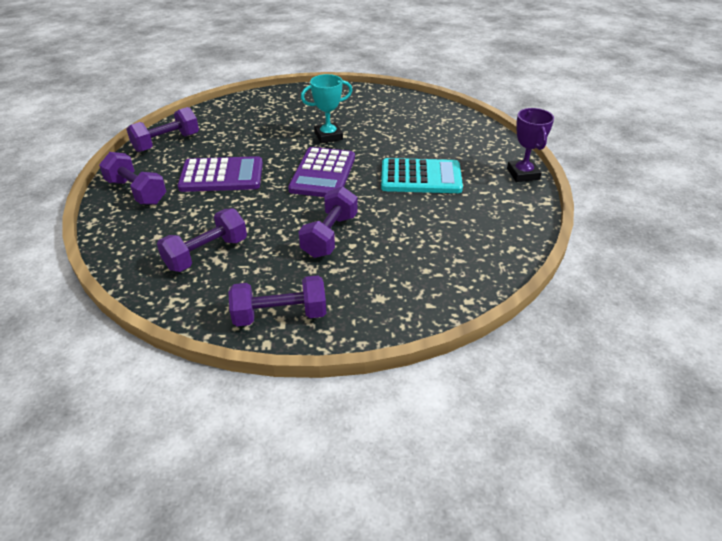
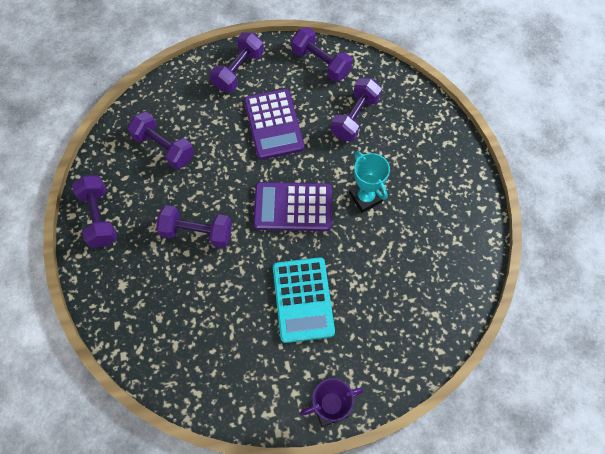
camera: 80 degrees right, 25 degrees up
none -> purple dumbbell [331,78,382,142]

